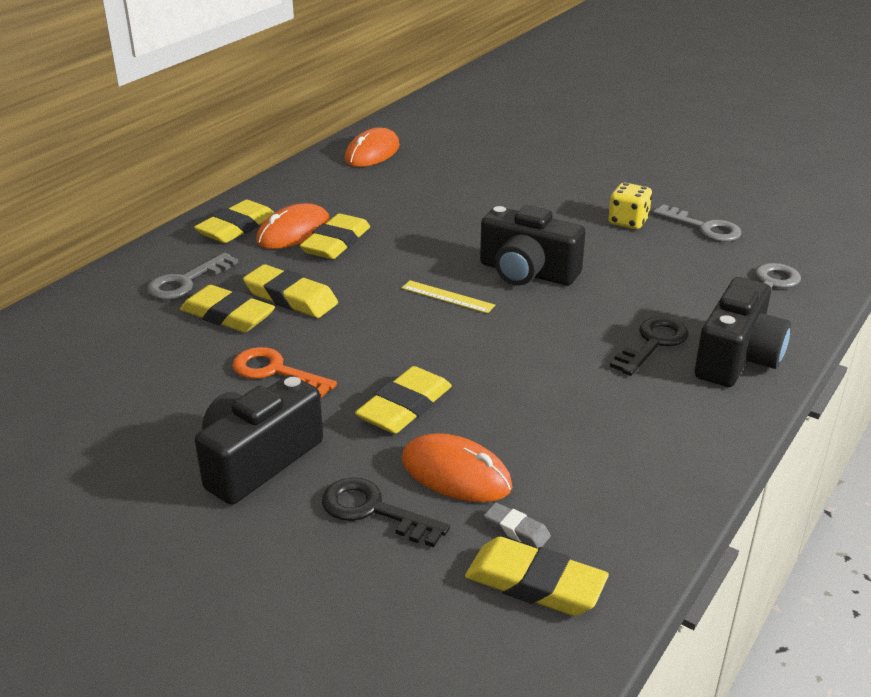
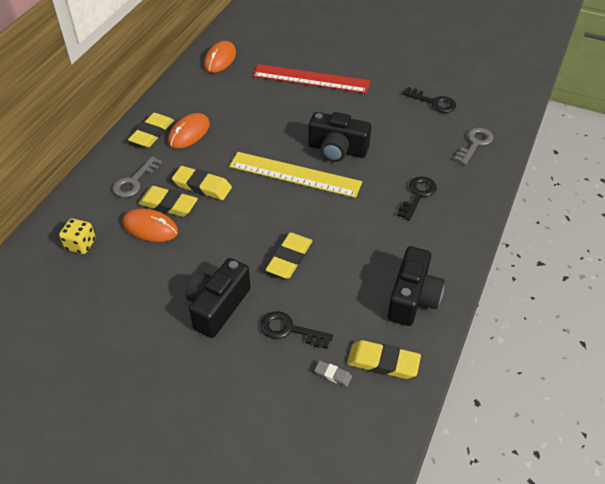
camera: 10 degrees left, 15 degrees up
orange key [232,347,337,398] -> none
yellow eraser [300,213,370,259] -> none
yellow ruler [402,280,495,314] -> yellow ruler [229,152,362,198], size x2.30
orange mouse [402,433,513,502] -> orange mouse moved to [122,208,178,242]
grey eraser [484,503,551,548] -> grey eraser moved to [314,361,352,387]
yellow dice [608,183,652,229] -> yellow dice moved to [59,218,96,254]
grey key [652,204,742,242] -> black key [402,87,456,113]
black camera [695,277,791,387] -> black camera moved to [388,246,445,326]
none -> red ruler [253,64,370,94]

